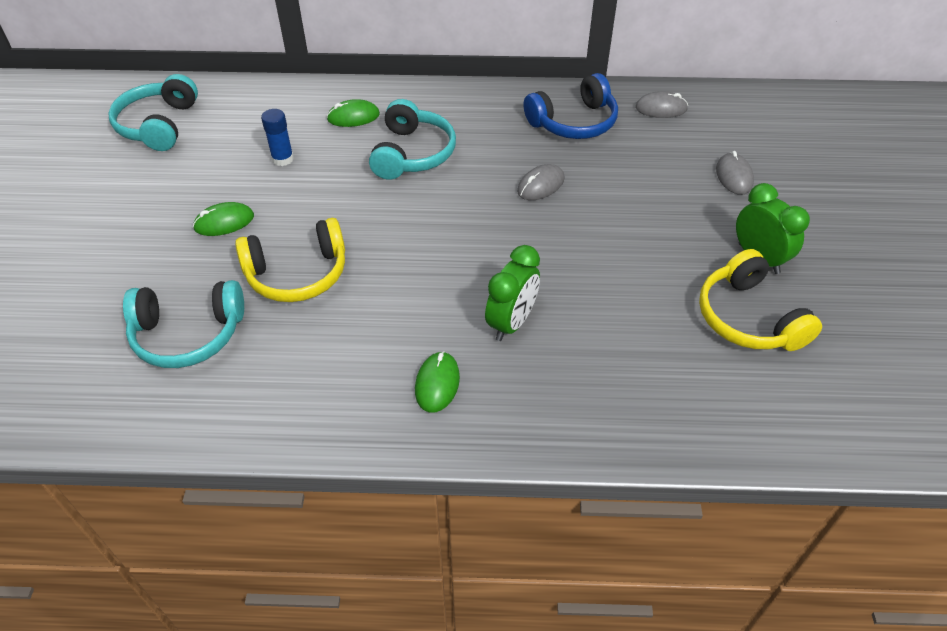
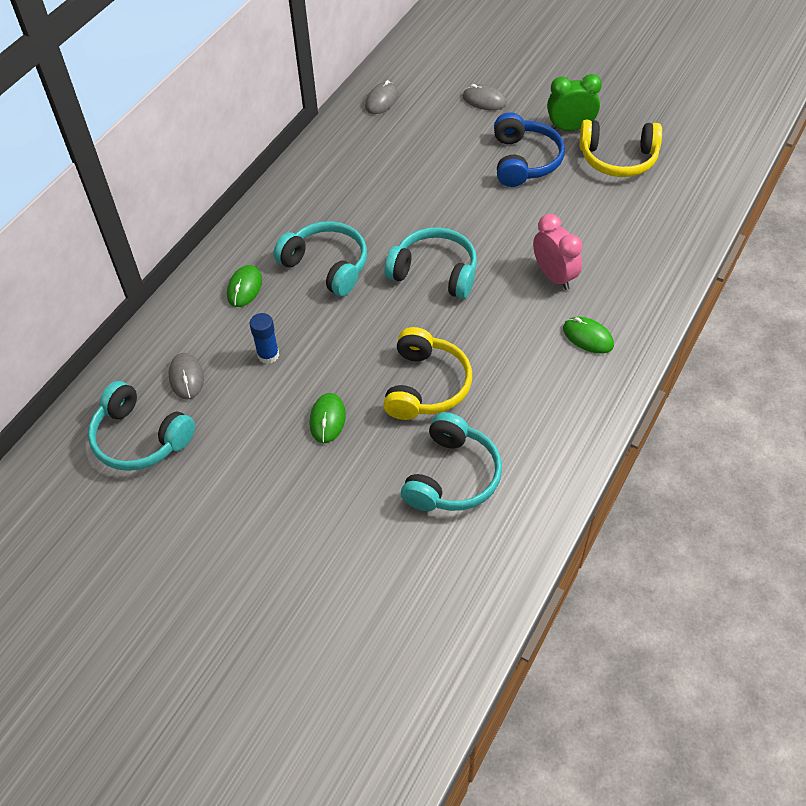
camera: 60 degrees left, 5 degrees up
green clock [485,245,540,341] -> pink clock [533,214,583,290]
grey mouse [517,164,565,200] -> grey mouse moved to [169,353,204,399]
blue headphones [523,73,618,139] -> blue headphones moved to [494,112,565,187]
none -> turquoise headphones [385,227,477,299]

